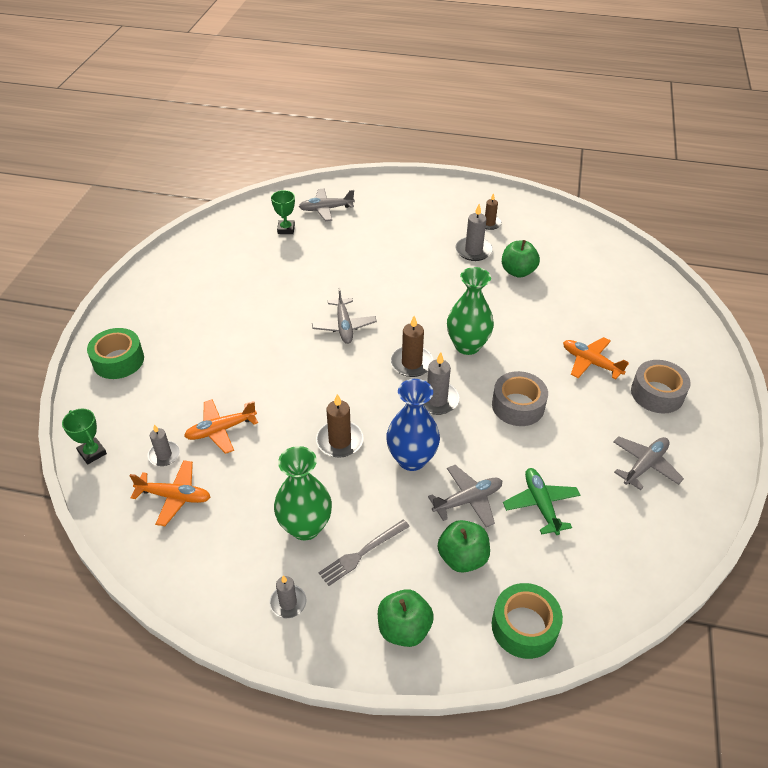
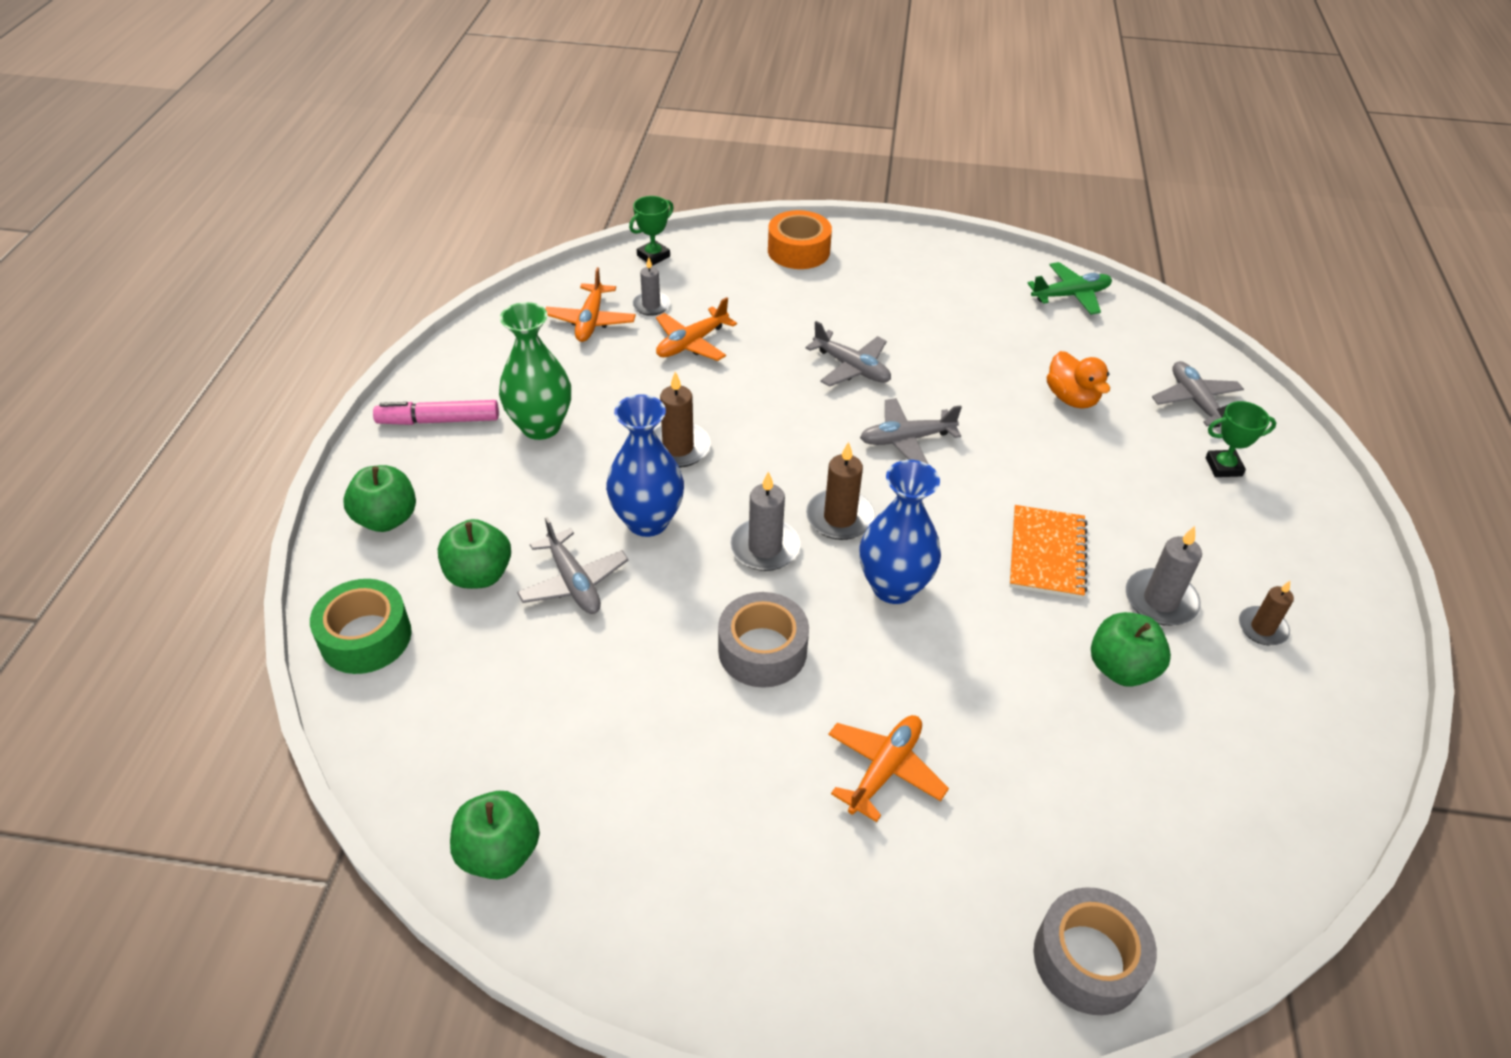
camera: 85 degrees right, 0 degrees up
green tape [87,328,144,379] -> orange tape [768,210,832,269]
orange plane [184,399,258,454] -> orange plane turned 105 degrees counterclockwise [656,297,737,361]
grey candle [269,575,306,618] -> pink marker [373,400,499,425]
green trophy [271,190,295,234] -> green trophy moved to [1206,401,1277,477]
grey fork [318,519,410,586] -> none
green vase [447,267,494,355] -> blue vase [859,460,941,604]
green plane [503,468,580,535] -> green plane moved to [1027,262,1112,315]
grey plane [613,436,684,490] -> grey plane moved to [805,321,891,387]
grey tape [631,360,691,413] -> grey tape moved to [1033,887,1157,1015]
none -> green apple [450,791,540,879]
none -> orange notebook [1010,505,1087,599]
none -> orange duck [1047,351,1110,409]

